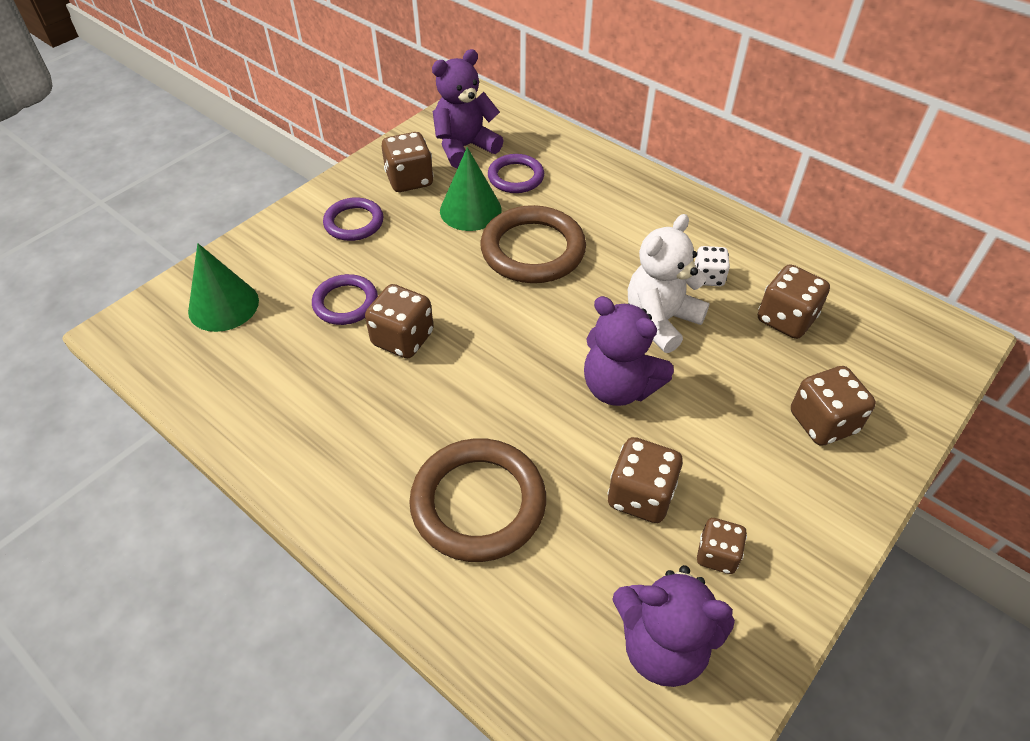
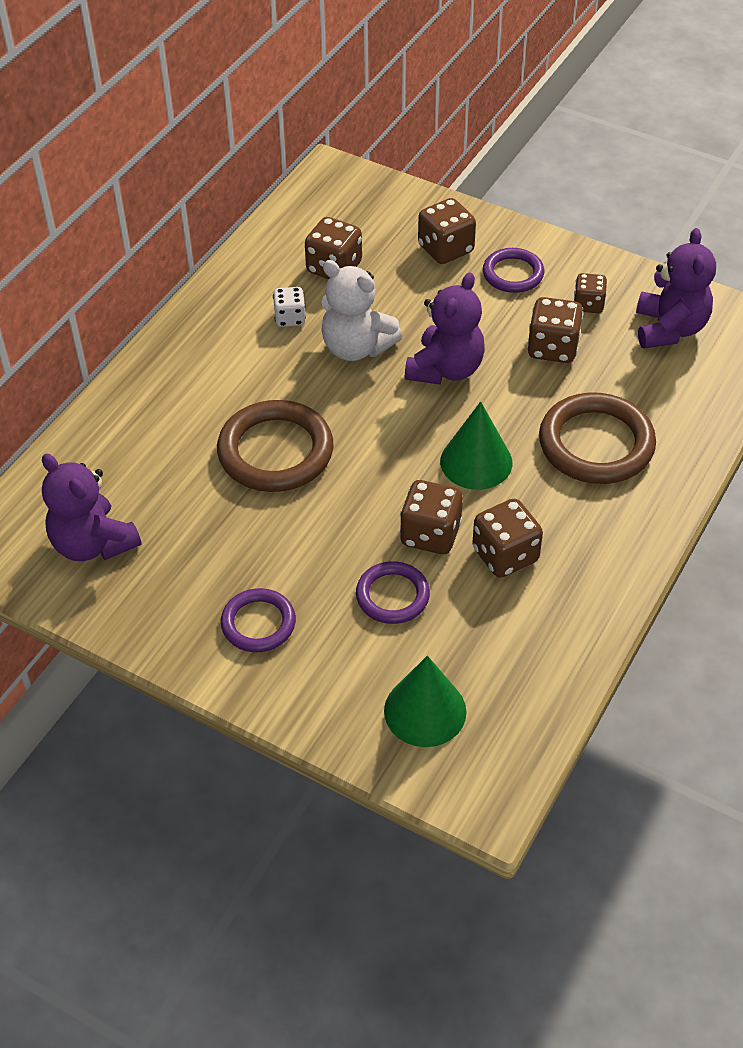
camera: 100 degrees left, 0 degrees up
brown dice [381,132,434,192] -> brown dice moved to [472,499,543,578]
green cone [440,147,502,231] -> green cone moved to [440,402,512,490]
purple ring [488,154,544,193] -> purple ring moved to [483,248,544,293]

